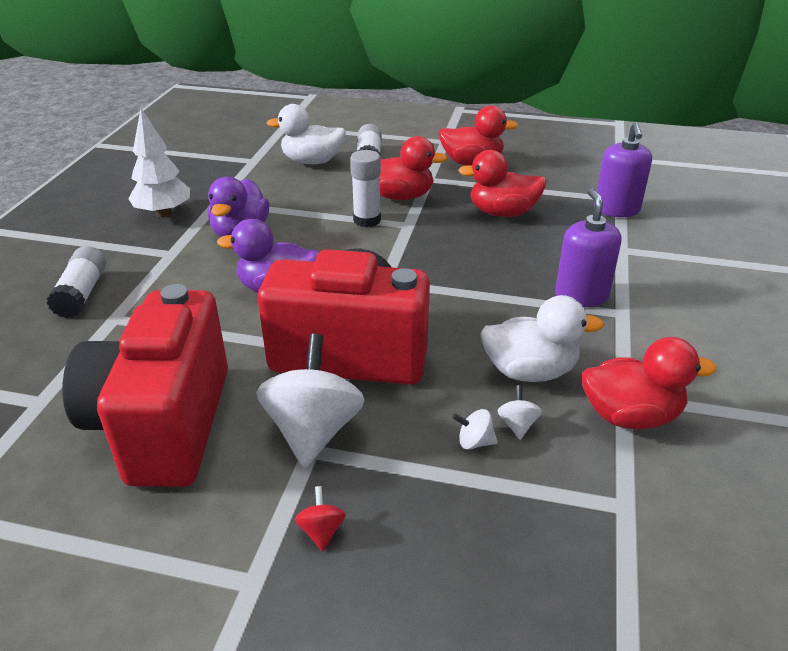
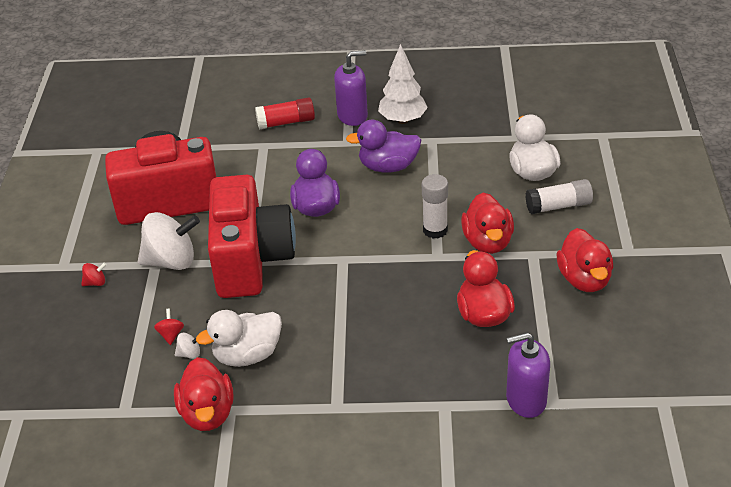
camera: 80 degrees right, 5 degrees up
white glue stick [47,246,106,318] -> red glue stick [255,97,315,130]
white spinning top [452,409,498,450] -> red spinning top [154,309,184,345]
white duck [480,295,604,382] -> white duck turned 75 degrees clockwise [196,310,282,367]
purple soap dispenser [555,188,622,307] -> purple soap dispenser moved to [334,50,368,126]

